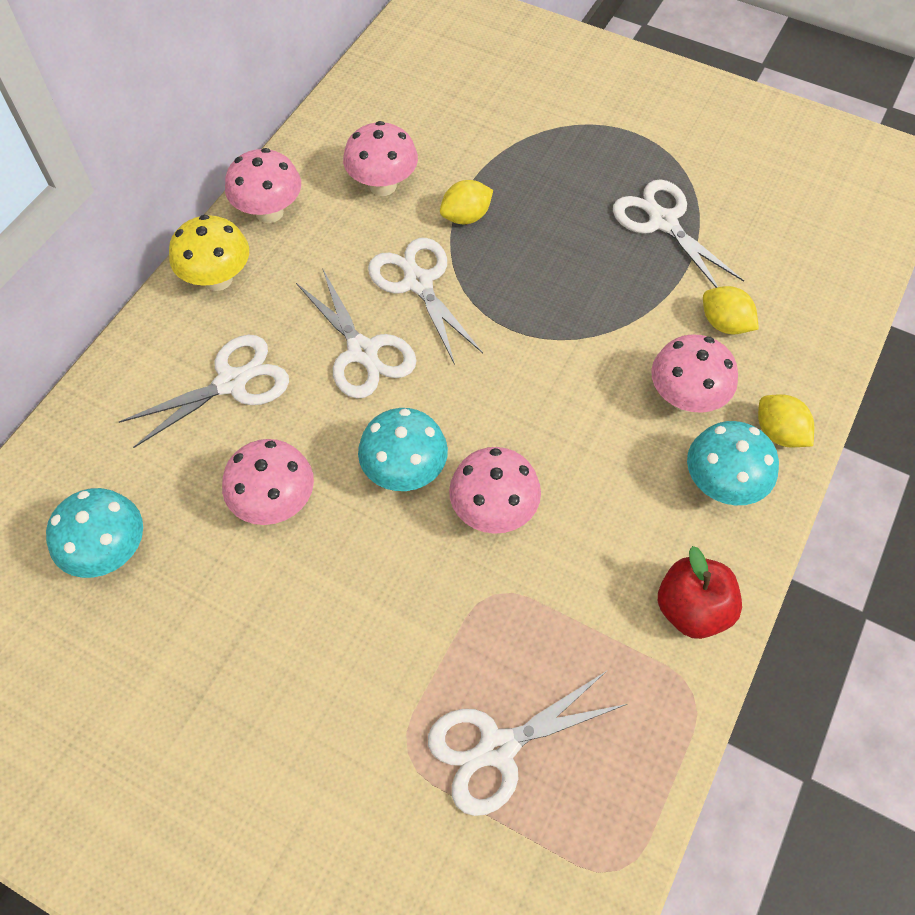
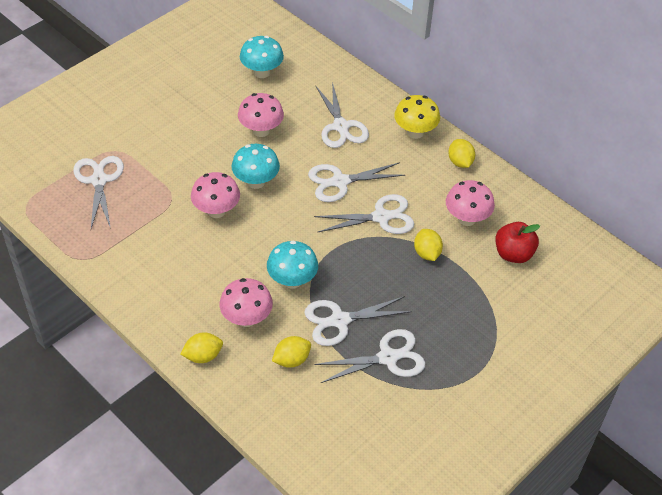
camera: 105 degrees right, 10 degrees down
pink mushroom [225,148,301,223] -> yellow lemon [448,139,475,168]
red apple [658,546,742,639] -> red apple moved to [495,222,540,263]
turquoise mushroom [687,421,779,505] -> turquoise mushroom moved to [267,241,318,289]
none -> white scissors [304,296,412,346]

